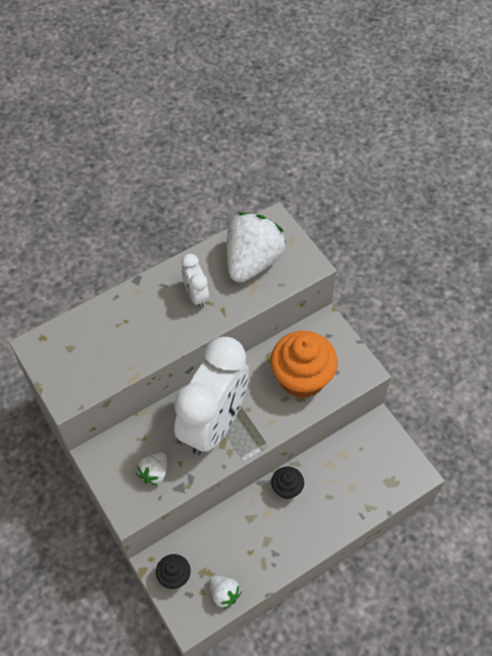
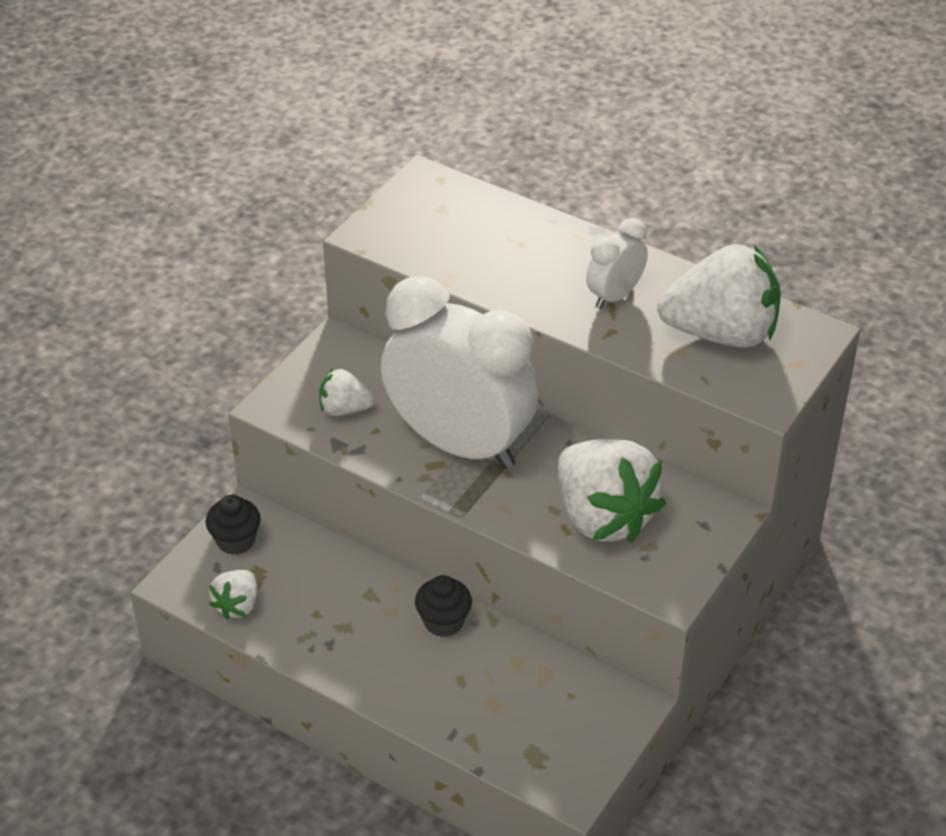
camera: 65 degrees right, 15 degrees down
white clock [174,337,249,455] -> white clock turned 150 degrees counterclockwise [381,277,539,469]
orange cupcake [270,331,338,398] -> white strawberry [558,439,666,543]

